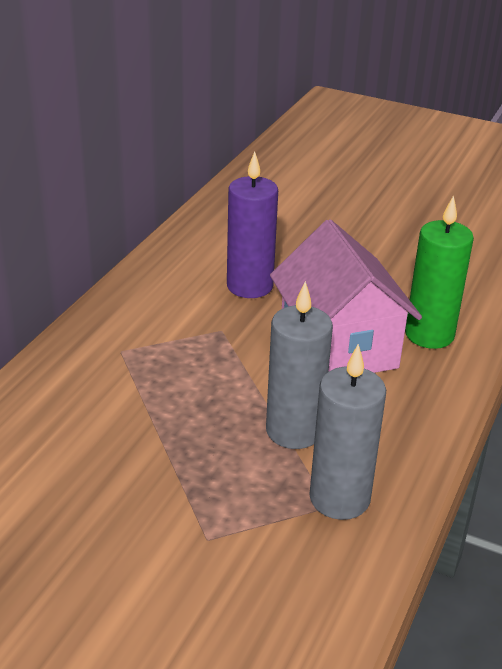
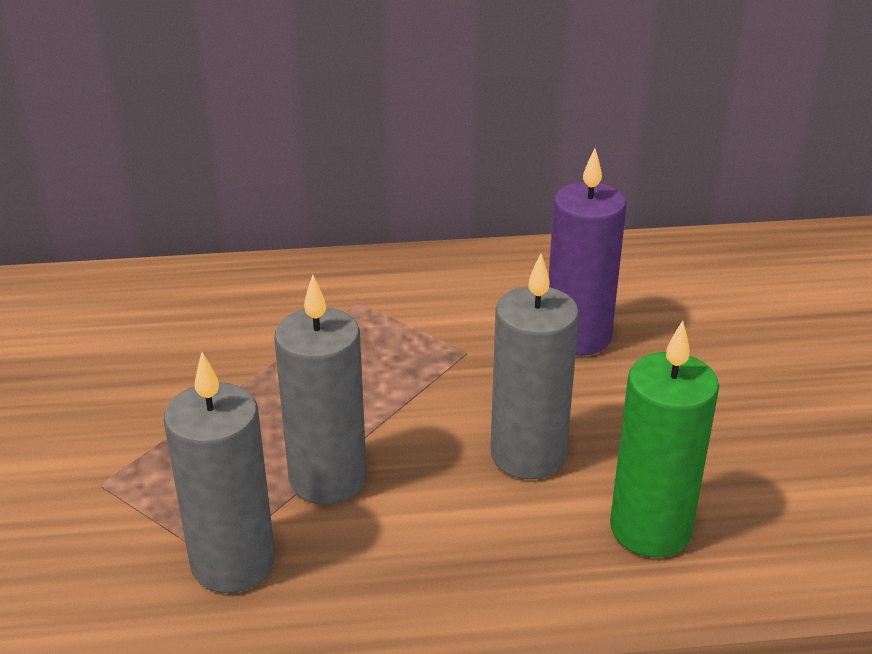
camera: 60 degrees right, 0 degrees up
pink house [270,219,422,373] -> grey candle [490,253,579,479]

